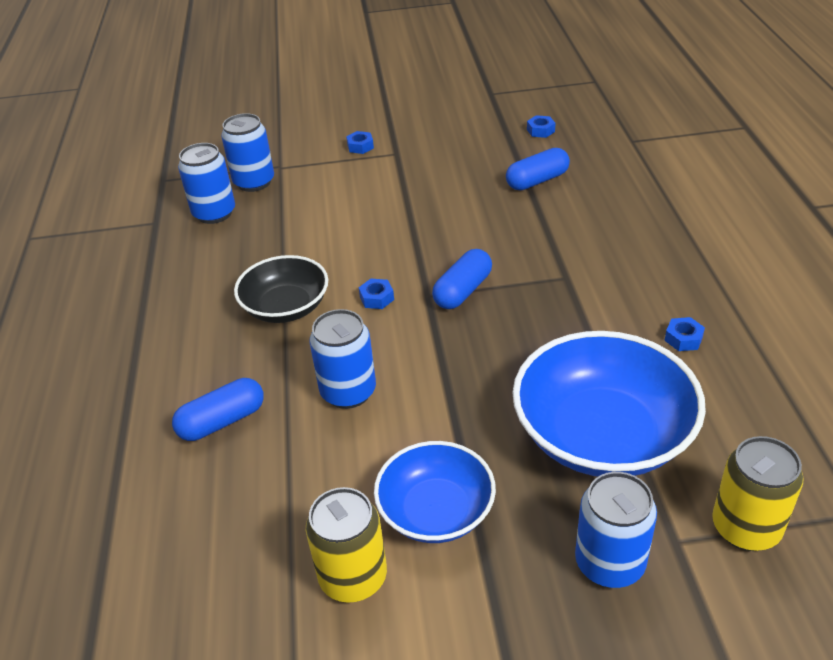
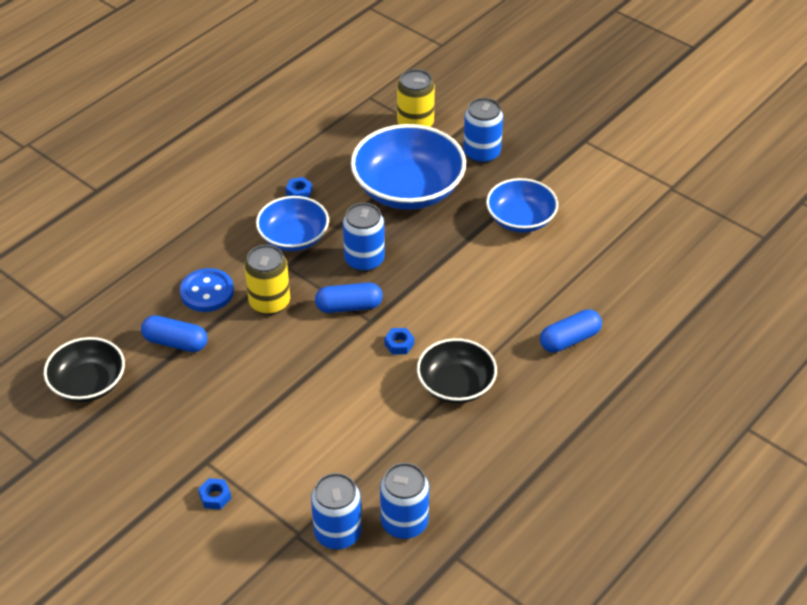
camera: 135 degrees left, 5 degrees up
blue capsule [172,378,264,441] -> blue capsule turned 45 degrees counterclockwise [540,309,602,352]
yellow can [306,487,387,603] -> yellow can moved to [244,245,290,315]
blue can [309,309,376,409] -> blue can moved to [343,203,385,272]
blue nut [527,115,555,138] -> black bowl [44,337,125,402]
none -> blue button [180,268,234,312]
none -> blue bowl [256,196,329,251]

